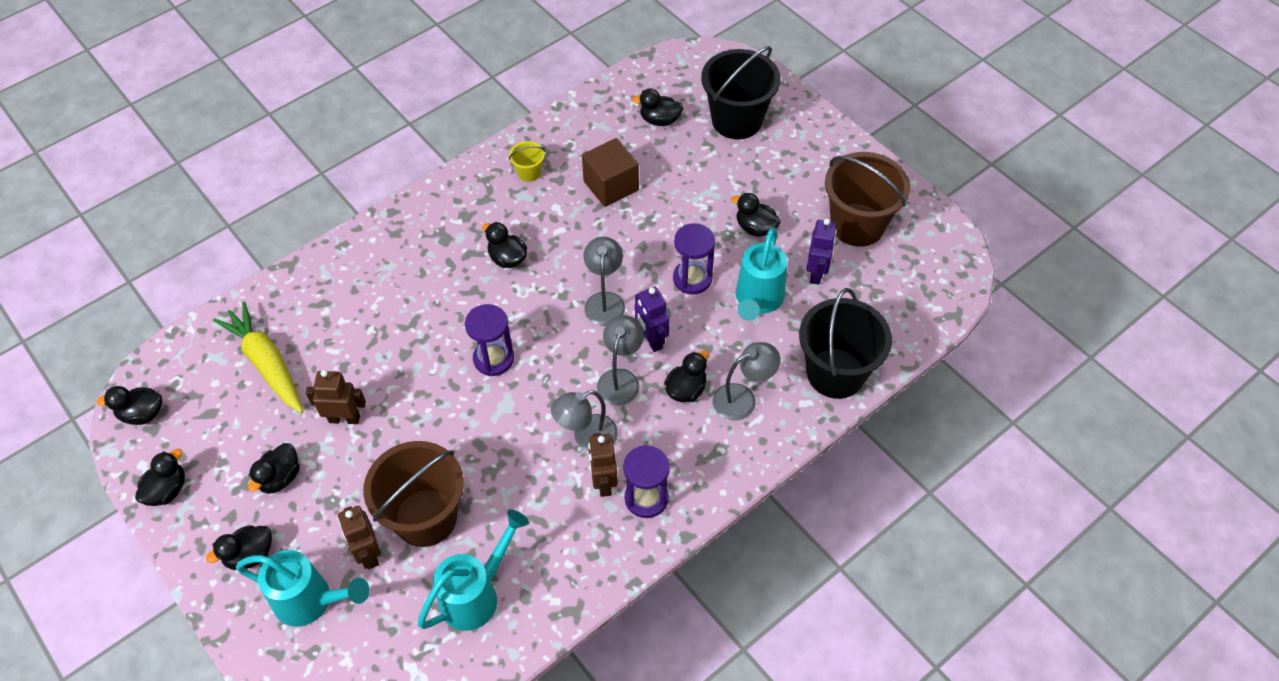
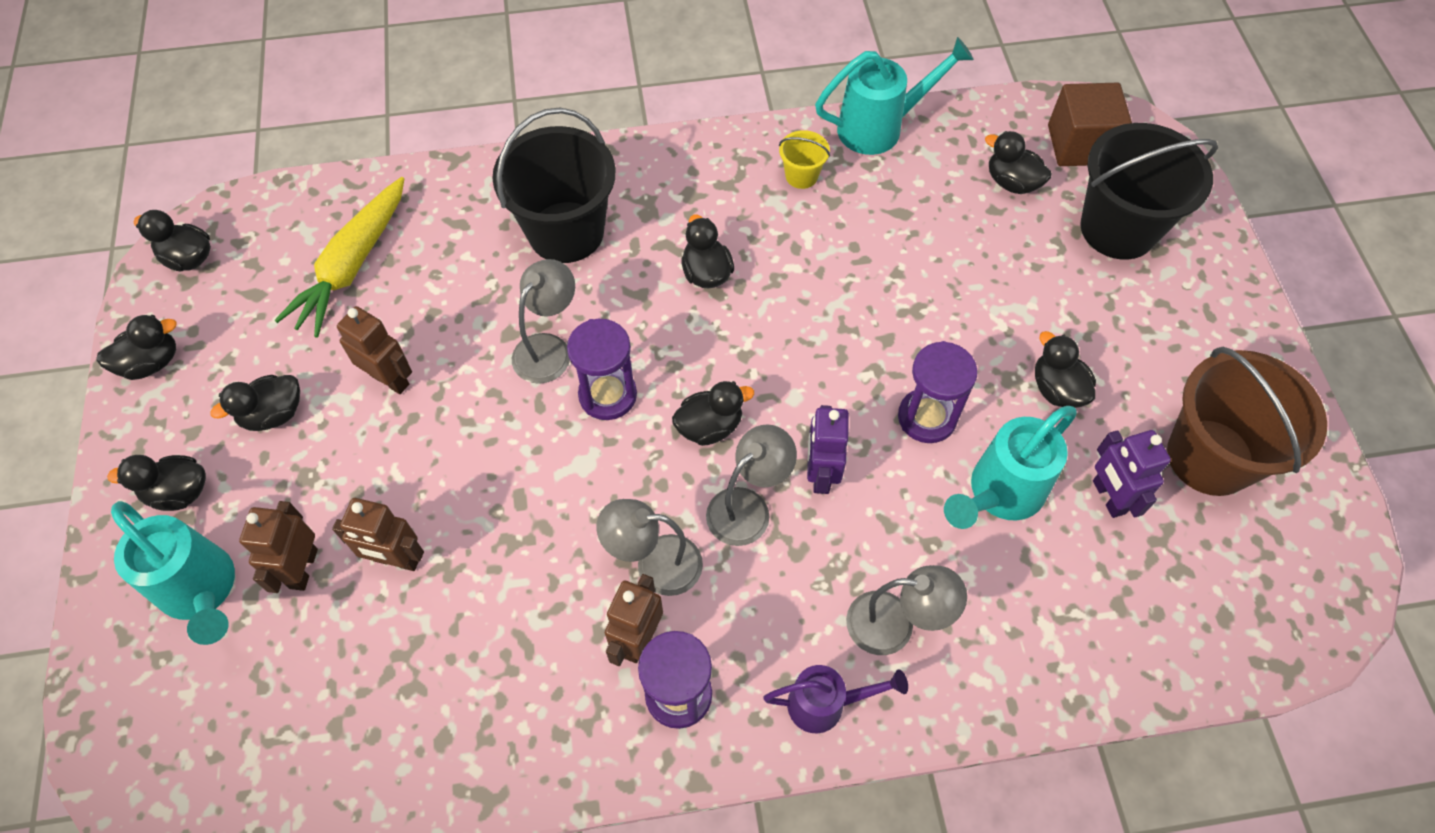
camera: 30 degrees right, 5 degrees up
yellow carrot [213,301,303,413] -> yellow carrot turned 150 degrees counterclockwise [274,177,404,337]
brown bucket [363,441,464,547] -> brown robot [332,498,424,571]
turquoise watering can [417,509,529,631] -> turquoise watering can moved to [815,37,974,155]
brown cube [582,138,639,207] -> brown cube moved to [1048,83,1132,166]
grey lamp [583,237,625,326] -> grey lamp moved to [512,259,575,384]
black duck [664,351,709,402] -> black duck moved to [672,381,754,446]
black bucket [799,288,892,399] -> black bucket moved to [492,108,616,263]
purple robot [807,219,837,285] -> purple robot turned 120 degrees clockwise [1093,430,1171,518]
none -> purple watering can [763,665,908,733]

